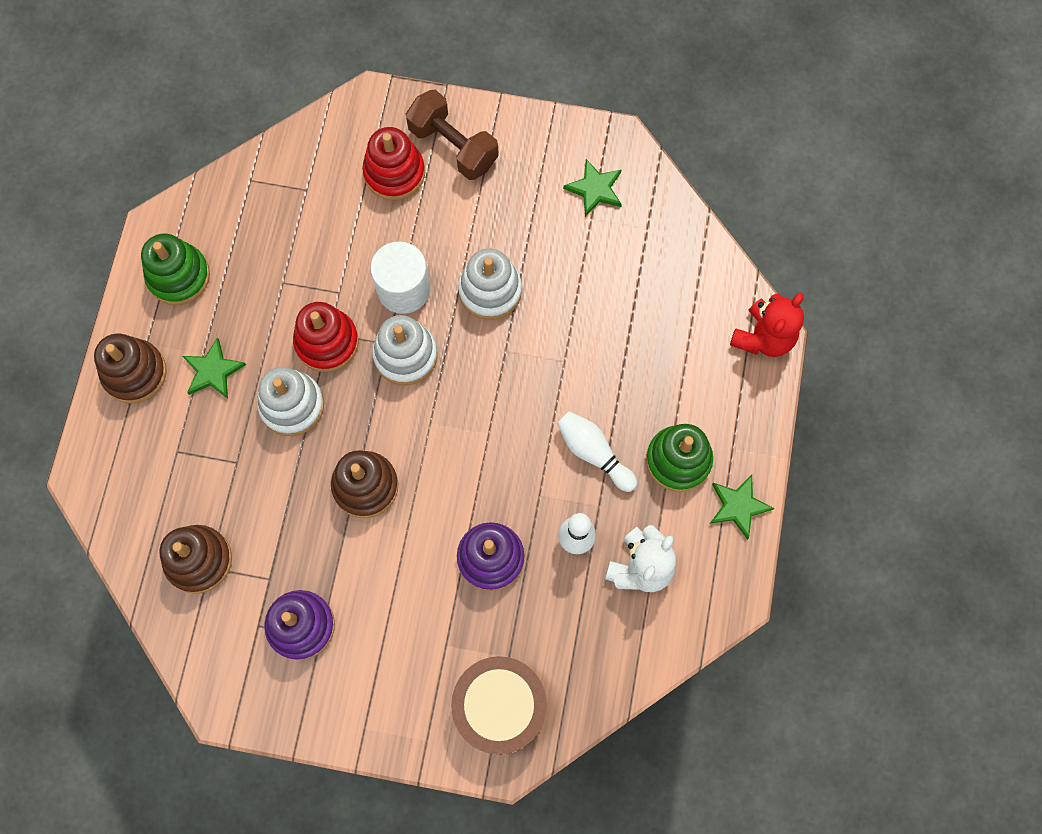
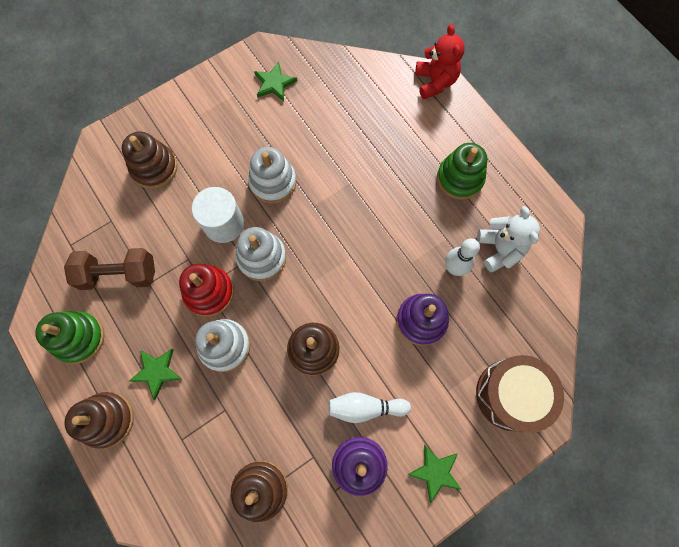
camera: 45 degrees left, 0 degrees up
red stacking toy [362,127,425,200] -> brown stacking toy [122,132,177,189]
brown dumbbell [406,90,499,180] -> brown dumbbell moved to [64,248,155,290]
white bowling pin [557,411,637,492] -> white bowling pin moved to [329,392,411,423]
green star [710,475,774,540] -> green star moved to [408,445,462,503]

